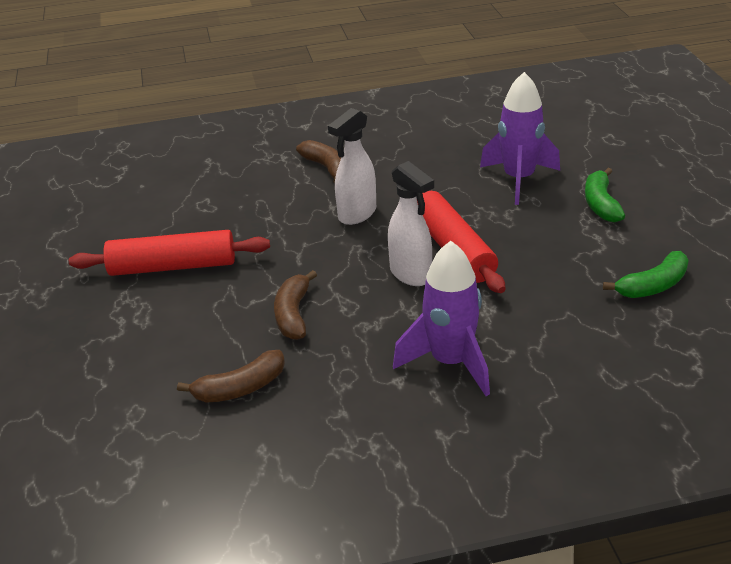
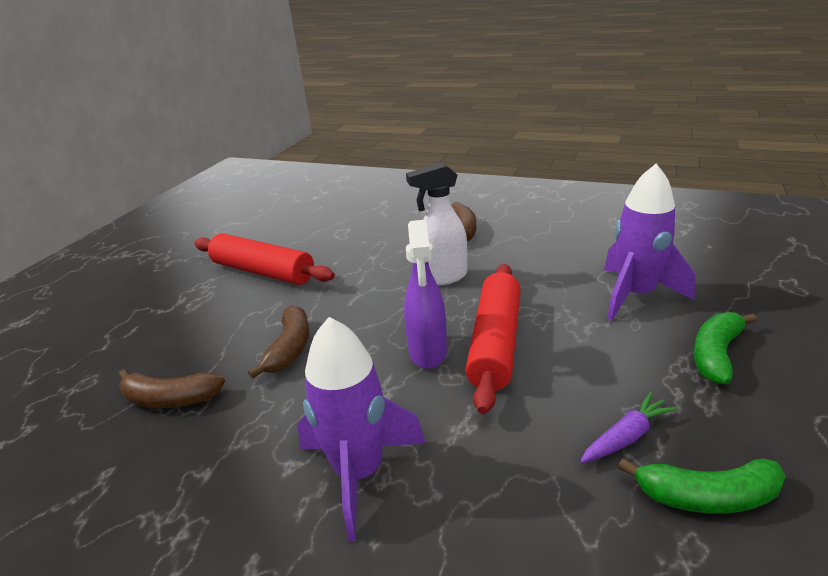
camera: 35 degrees right, 5 degrees down
brown banana [274,270,317,340] -> brown banana turned 150 degrees clockwise [248,305,309,379]
white spray bottle [388,161,434,286] -> purple spray bottle [404,220,447,369]
none -> purple carrot [580,392,677,463]

